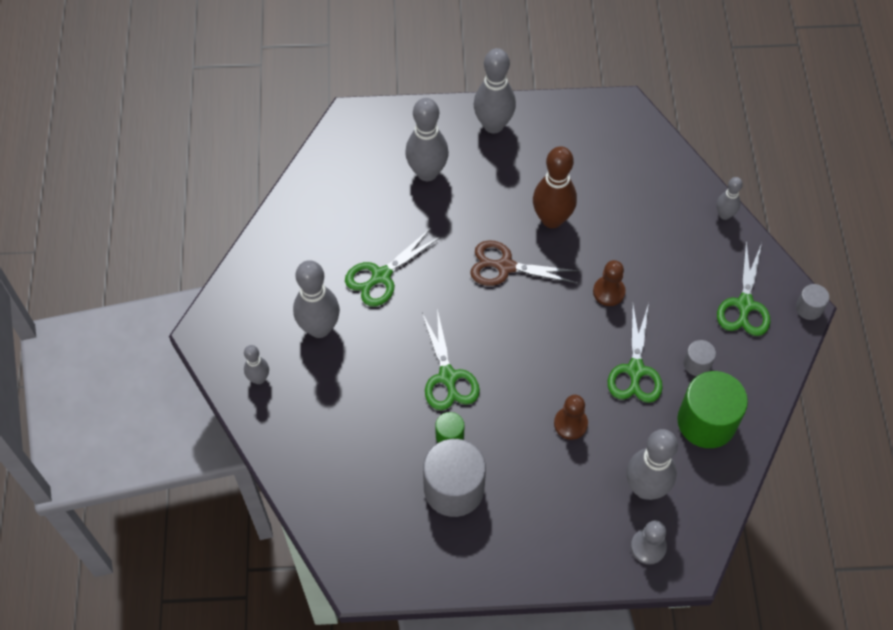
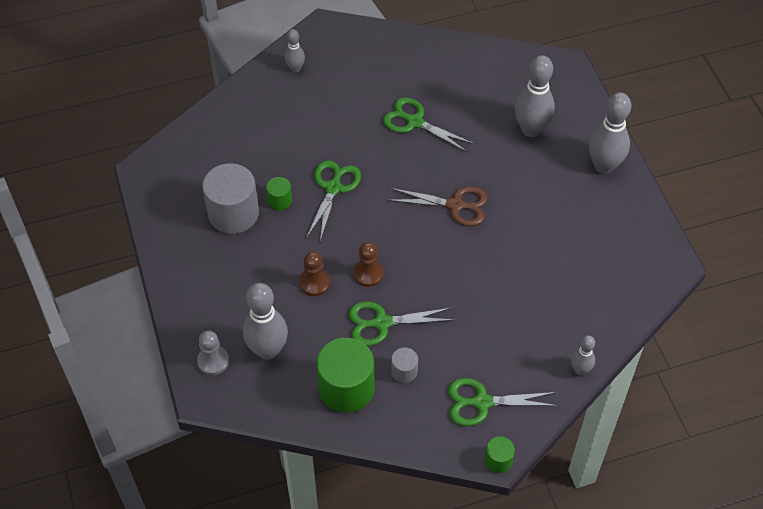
camera: 75 degrees right, 5 degrees down
grey bowling pin [293,260,340,338] -> none
green scissors [422,309,480,410] -> green scissors turned 135 degrees clockwise [306,160,361,241]
brown scissors [470,240,579,286] -> brown scissors turned 105 degrees clockwise [387,186,488,226]
brown bowling pin [533,146,577,228] -> none
brown pawn [593,260,626,306] -> brown pawn moved to [353,242,383,287]
grey cylinder [796,284,829,320] -> green cylinder [485,436,515,473]

